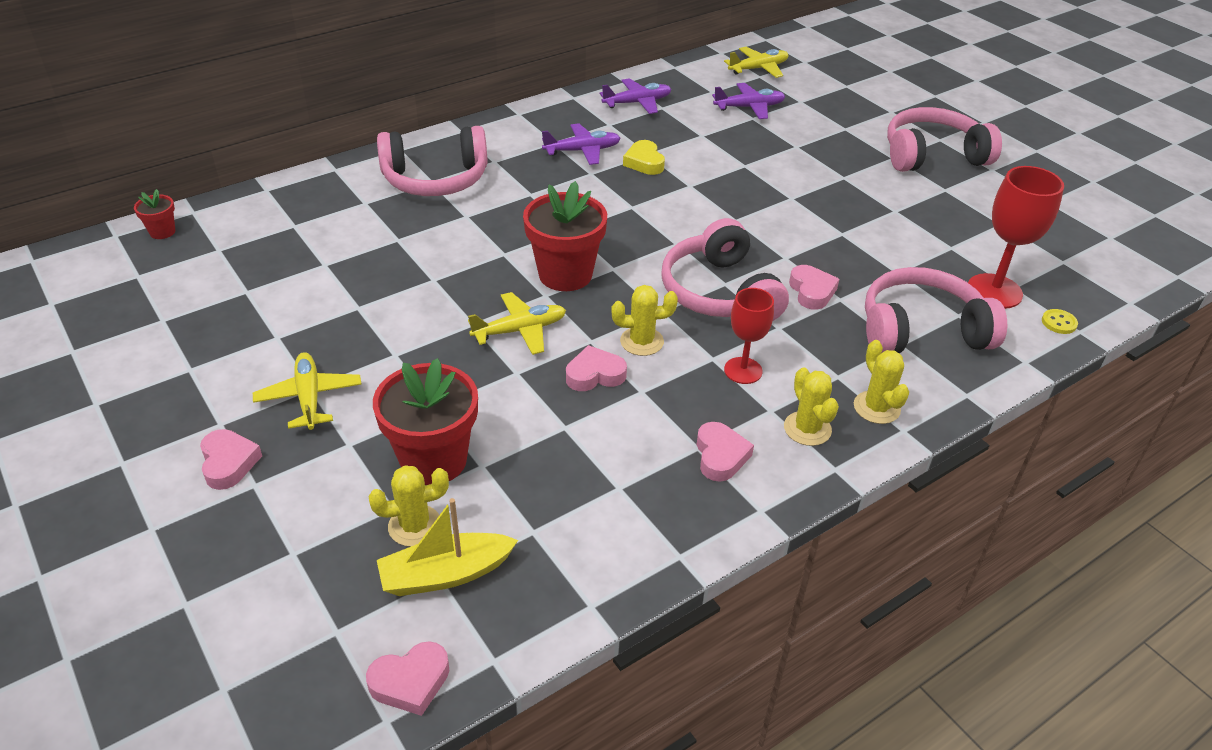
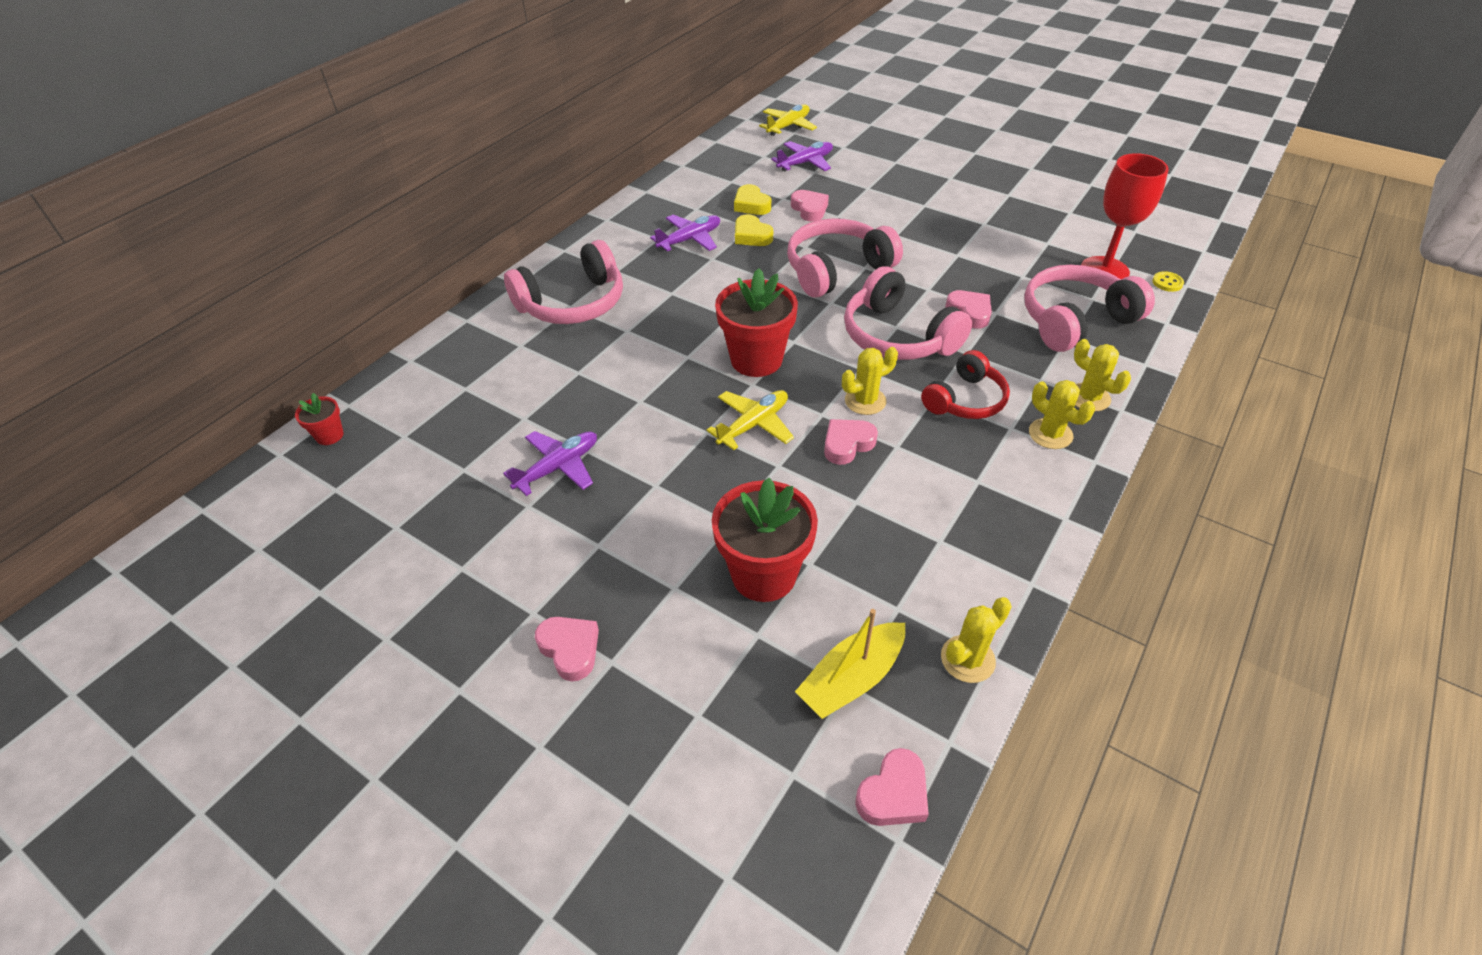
camera: 20 degrees left, 5 degrees up
yellow plane [253,352,362,430] -> none
yellow cactus [368,465,449,547] -> yellow cactus moved to [941,597,1012,683]
purple plane [600,78,671,114] -> purple plane moved to [503,431,597,496]
pink heart [697,422,754,482] -> pink heart moved to [791,190,829,221]
red goblet [724,288,774,384] -> red headphones [921,350,1010,419]
pink headphones [887,107,1002,172] -> pink headphones moved to [787,218,903,298]
none -> yellow heart [734,184,771,215]

